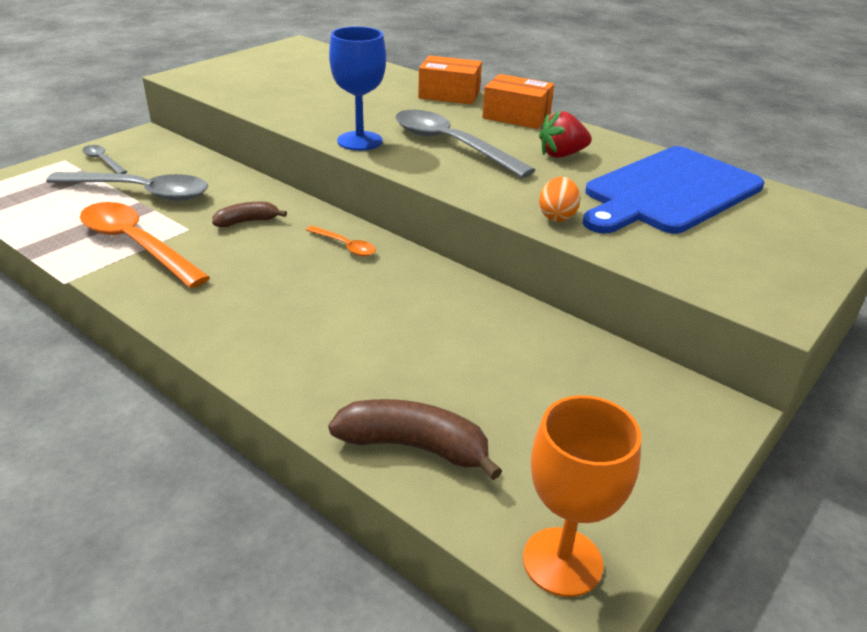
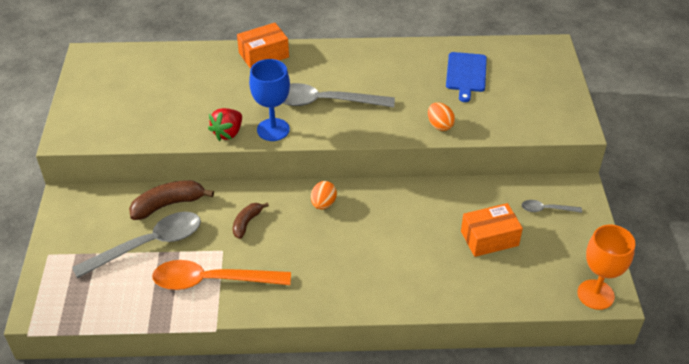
camera: 40 degrees left, 10 degrees up
grey spoon [82,145,127,174] -> grey spoon moved to [522,200,582,213]
orange spoon [306,226,376,256] -> orange egg [311,181,337,210]
brown banana [328,399,502,480] -> brown banana moved to [129,180,214,220]
orange box [482,74,554,129] -> orange box moved to [461,203,523,257]
red strawberry [539,110,592,158] -> red strawberry moved to [208,108,242,141]
blue cutting board [583,146,764,234] -> blue cutting board [446,52,487,102], size x0.56

